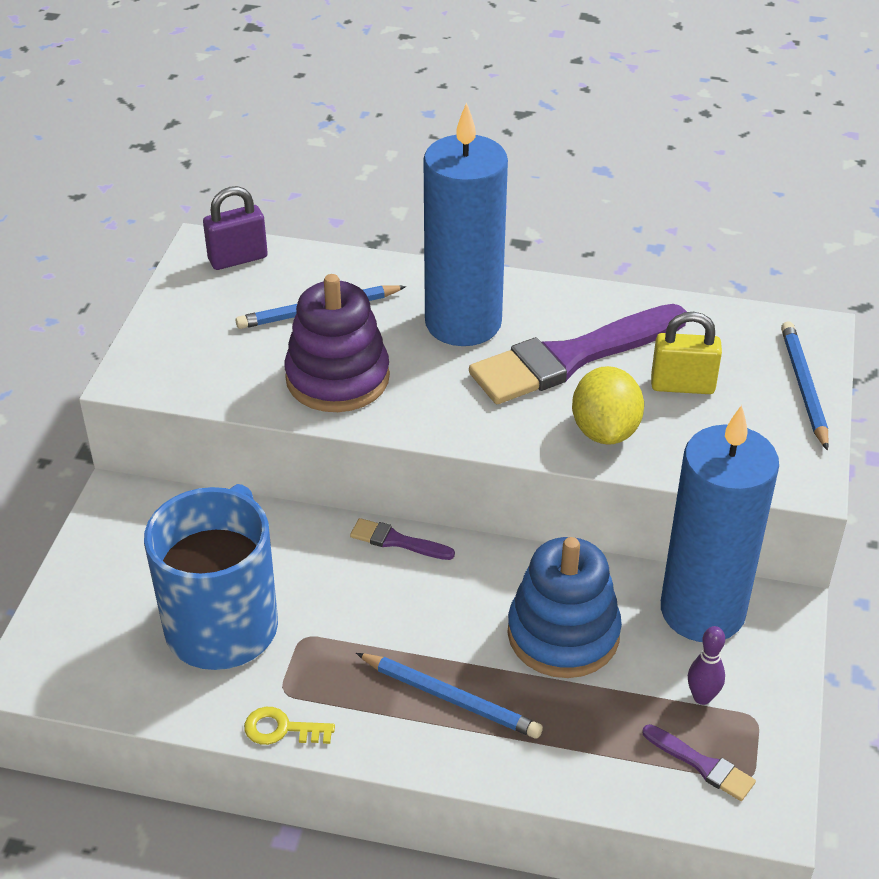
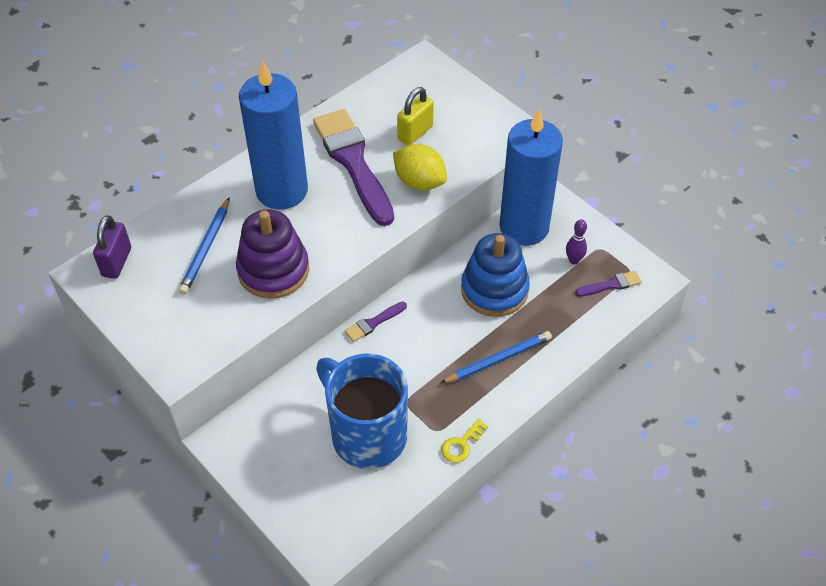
camera: 55 degrees left, 10 degrees up
purple brush [469,304,687,404] -> purple brush turned 150 degrees clockwise [313,109,394,226]
blue pencil [781,321,829,451] -> none

